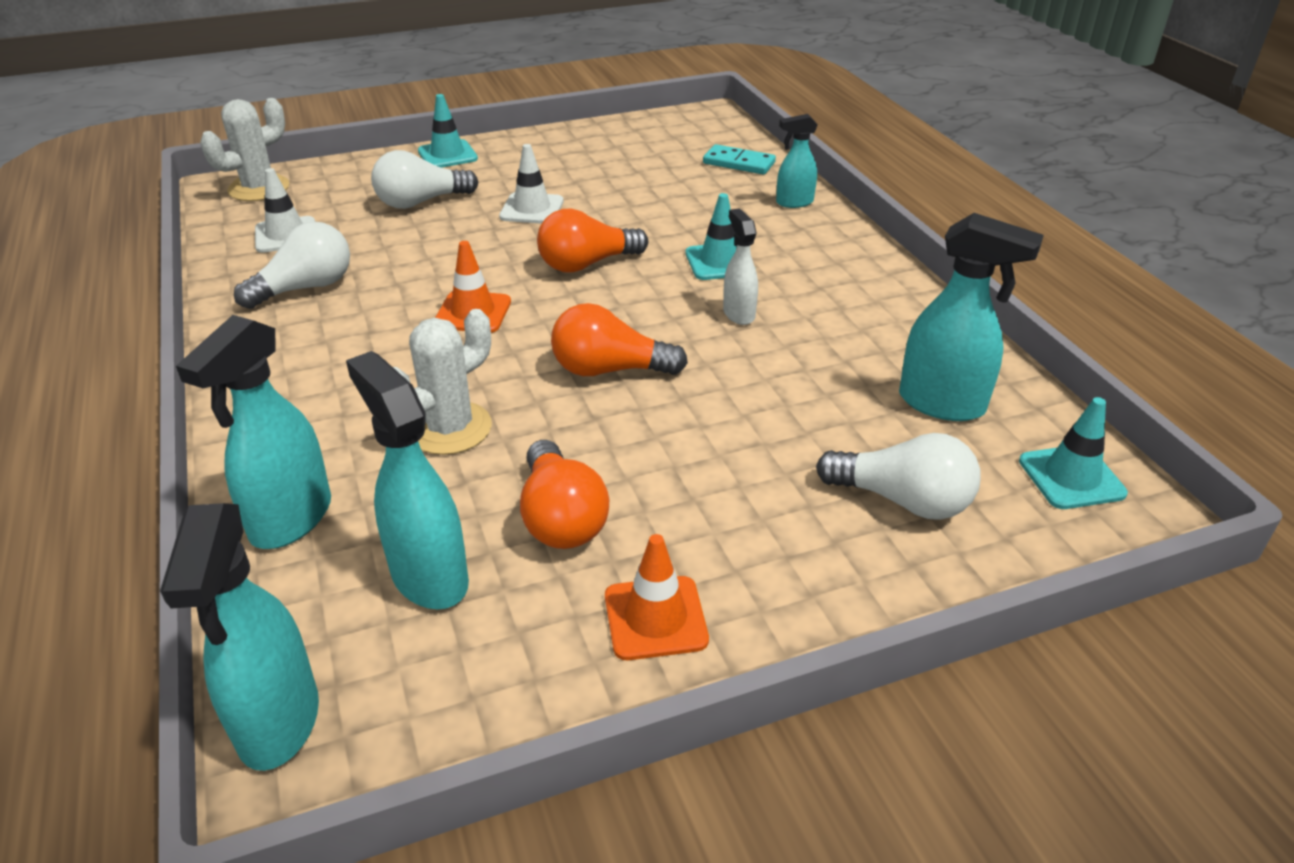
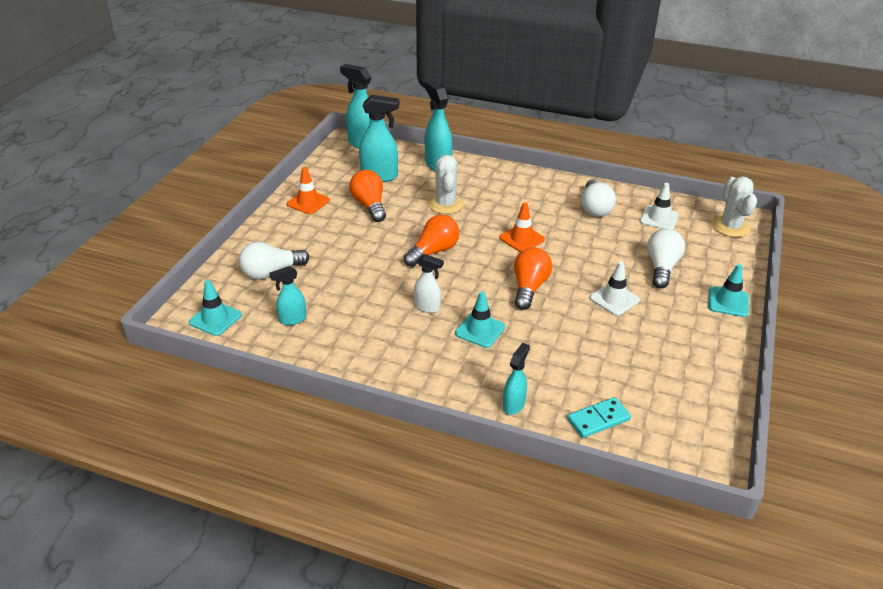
camera: 130 degrees right, 0 degrees up
orange light bulb [520,440,609,549] -> orange light bulb turned 45 degrees clockwise [349,170,386,222]
turquoise spray bottle [899,213,1044,421] -> turquoise spray bottle [269,266,307,325], size x0.59

